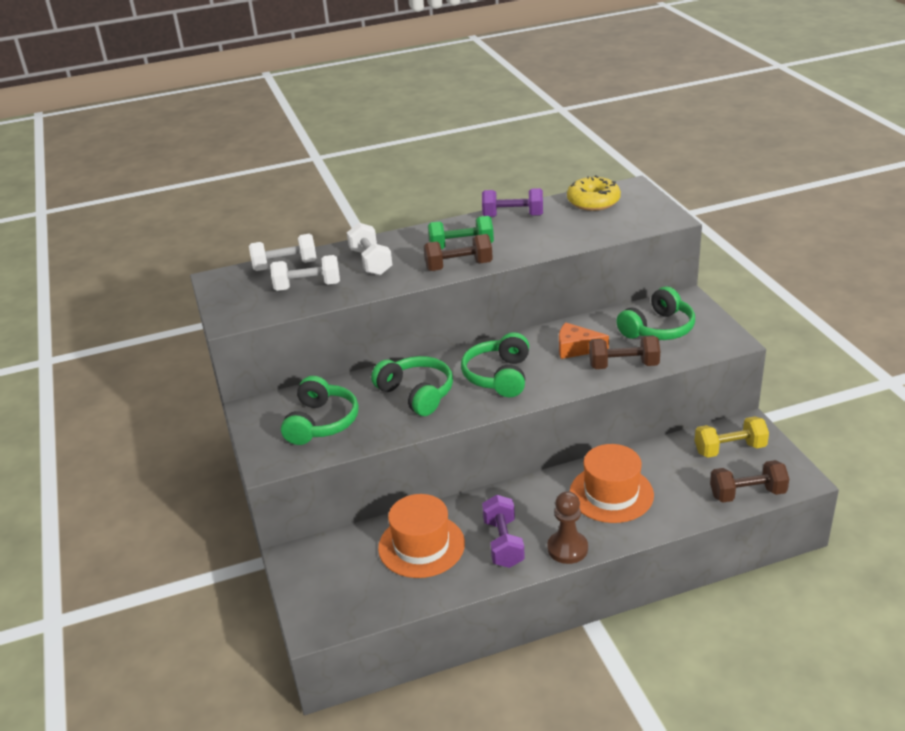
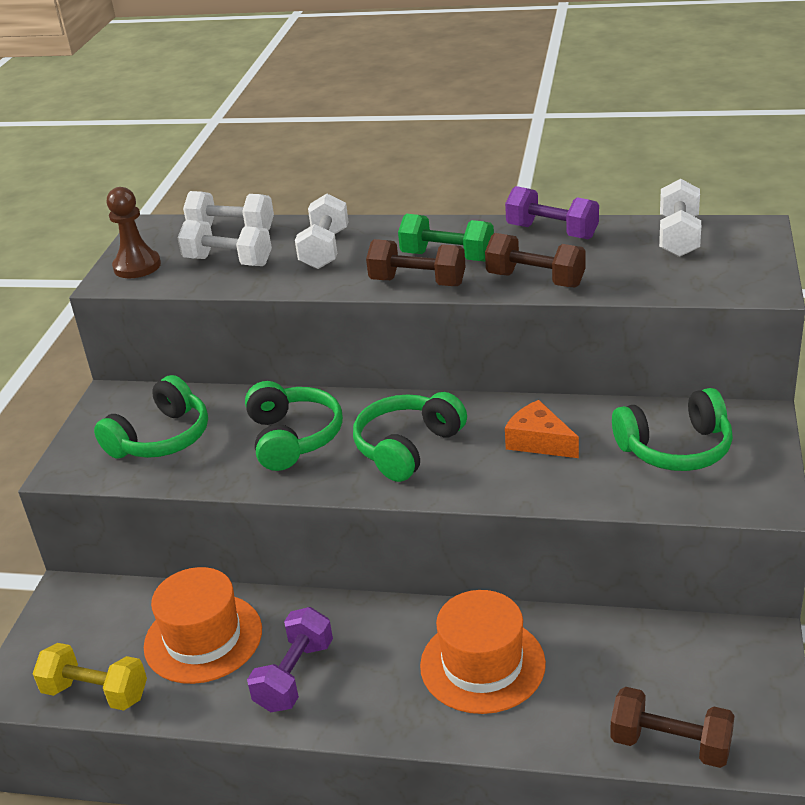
camera: 30 degrees right, 0 degrees up
brown pawn [547,491,588,564] -> brown pawn moved to [107,187,161,278]
yellow donut [567,175,621,211] -> white dumbbell [659,179,701,257]
brown dumbbell [589,335,660,369] -> brown dumbbell moved to [485,233,586,287]
yellow dumbbell [695,416,769,458] -> yellow dumbbell moved to [33,643,147,711]

